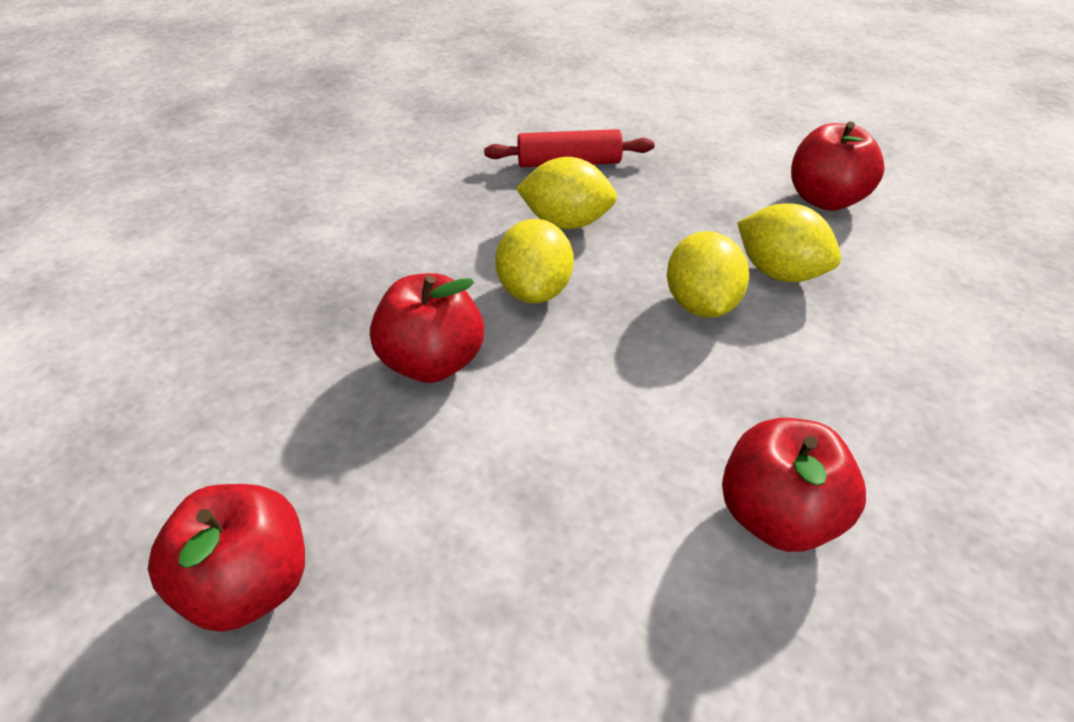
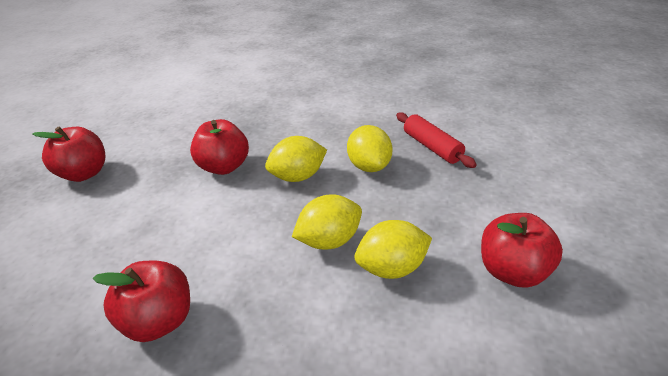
camera: 65 degrees right, 5 degrees down
yellow lemon [737,203,841,282] -> yellow lemon turned 60 degrees clockwise [354,220,432,279]

